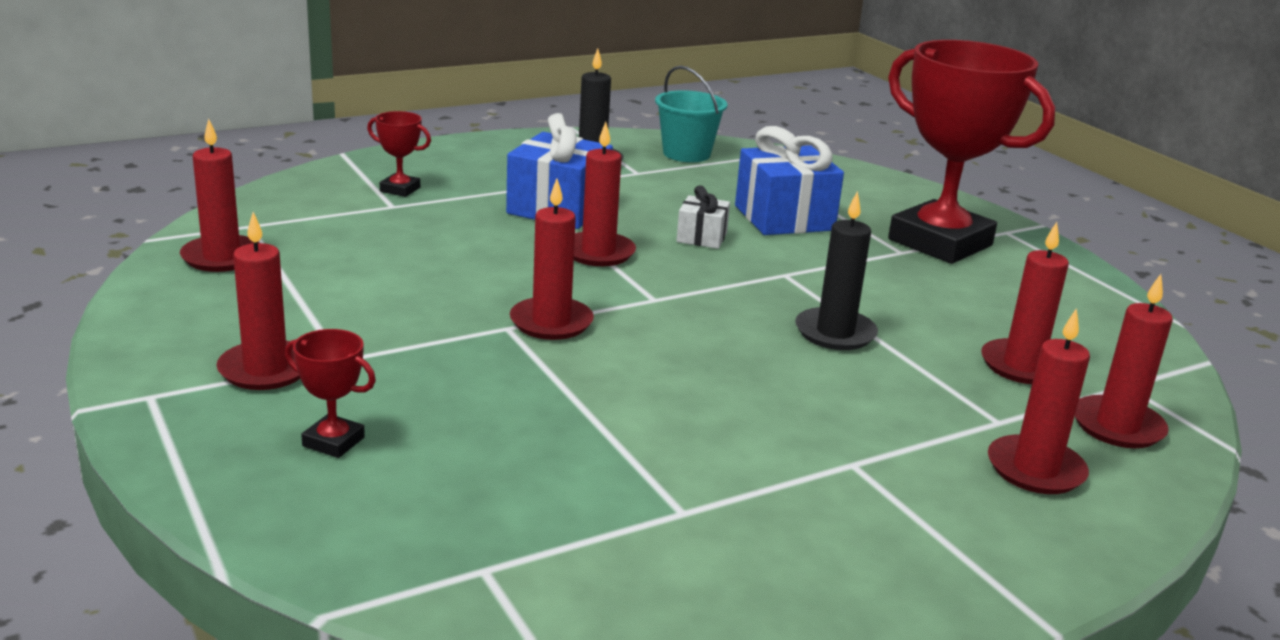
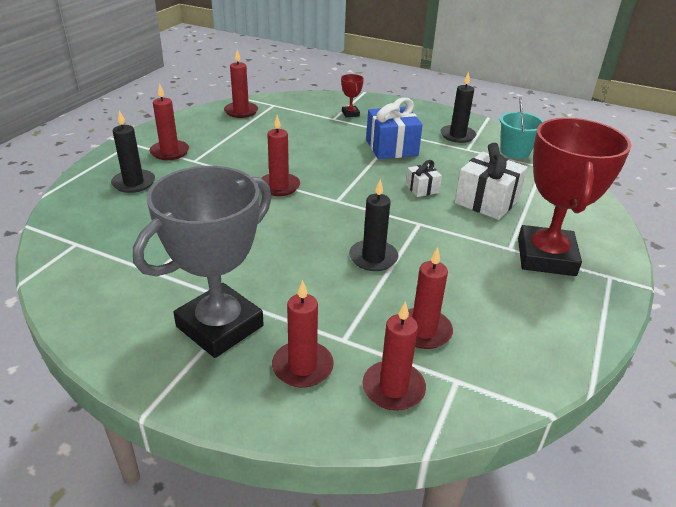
camera: 55 degrees right, 10 degrees up
red trophy [285,329,376,458] -> black candle [111,110,155,193]
red candle [574,122,636,266] -> none
blue gift [735,126,844,235] -> white gift [455,143,527,220]
none -> grey trophy [133,166,272,358]

